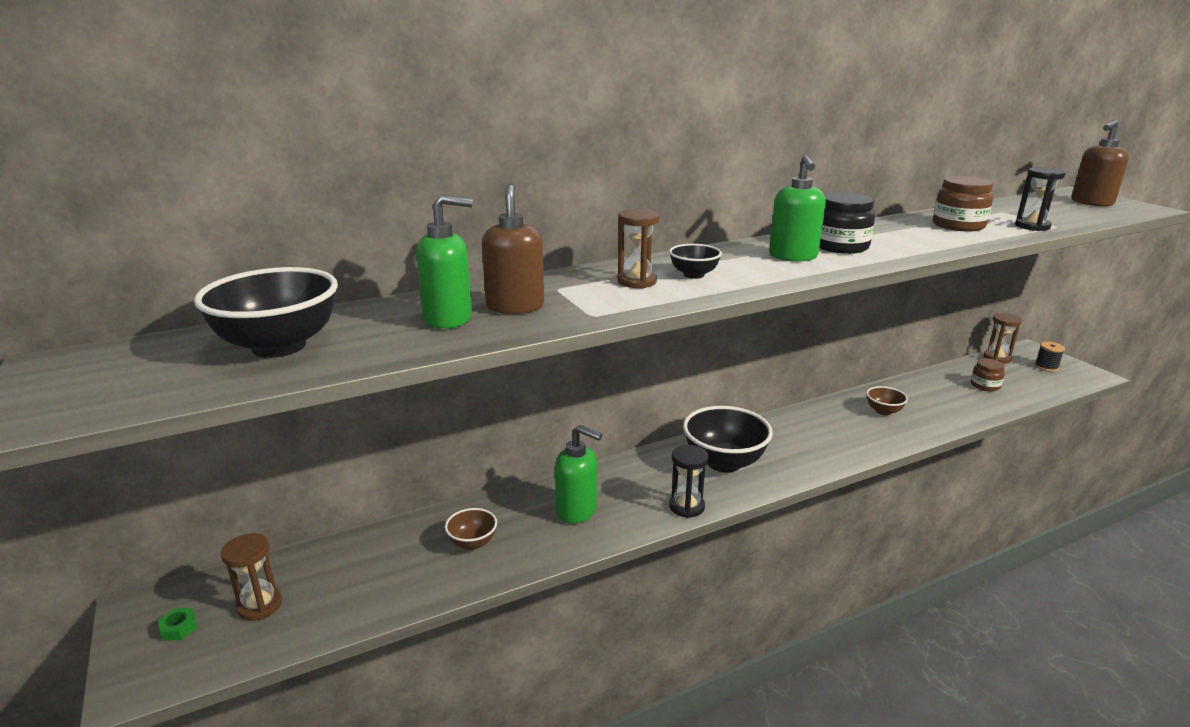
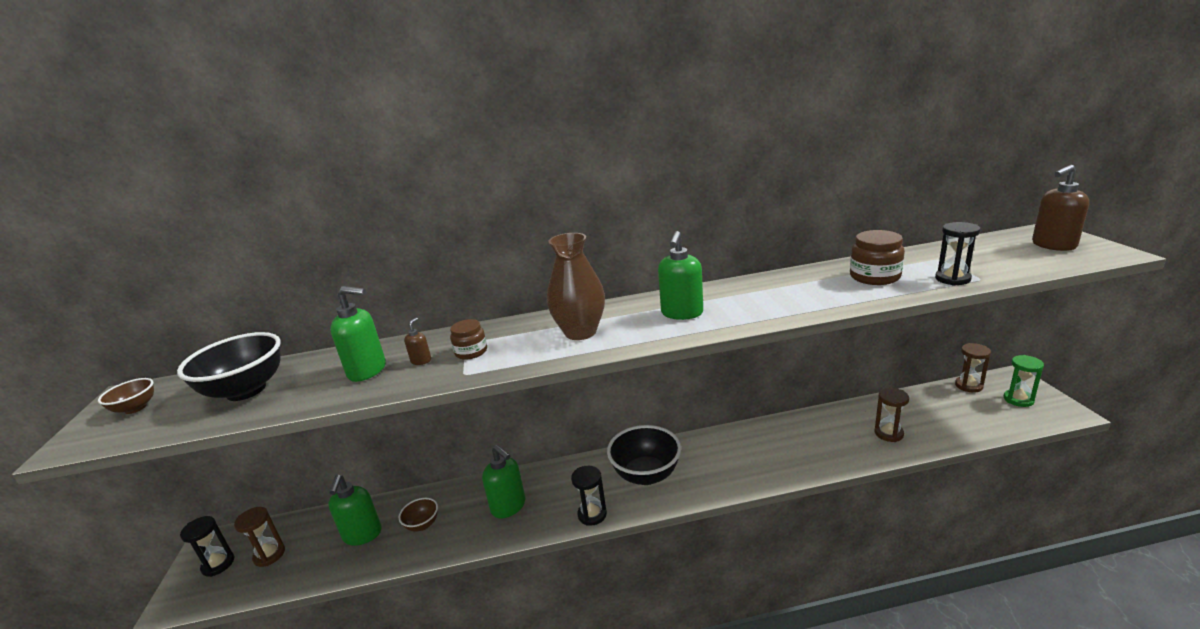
camera: 20 degrees right, 0 degrees up
green nut [158,608,197,641] -> black hourglass [180,516,235,577]
brown soap dispenser [482,184,544,314] -> brown soap dispenser [404,317,431,365], size x0.49
brown hourglass [617,209,659,288] -> brown hourglass moved to [875,388,909,442]
black bowl [669,244,722,279] -> brown vase [547,233,605,340]
black jar [820,192,875,254] -> none
brown bowl [866,386,908,416] -> brown bowl moved to [98,378,154,414]
brown jar [971,358,1005,391] -> brown jar moved to [450,319,487,360]
black spool [1035,342,1065,372] -> green hourglass [1004,355,1044,407]
none -> green soap dispenser [328,475,382,546]

